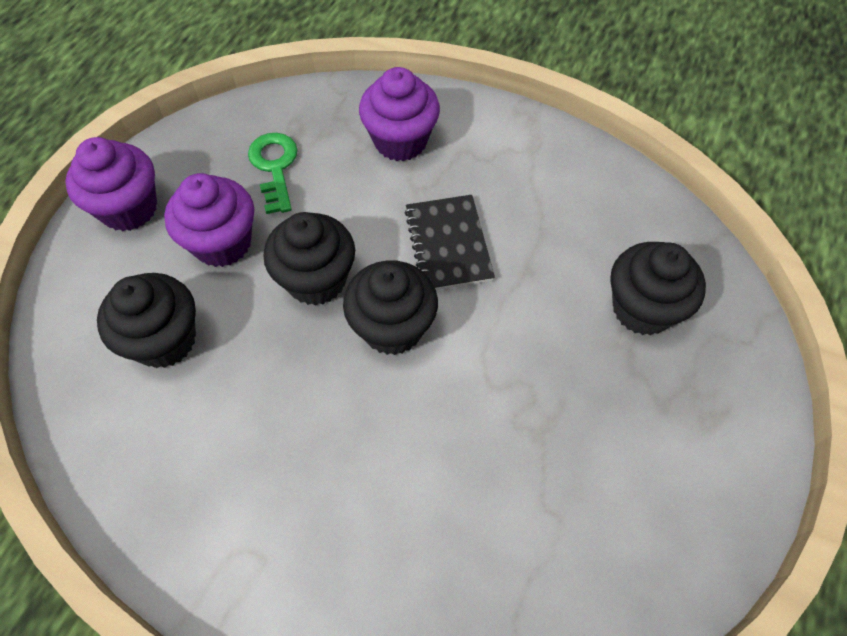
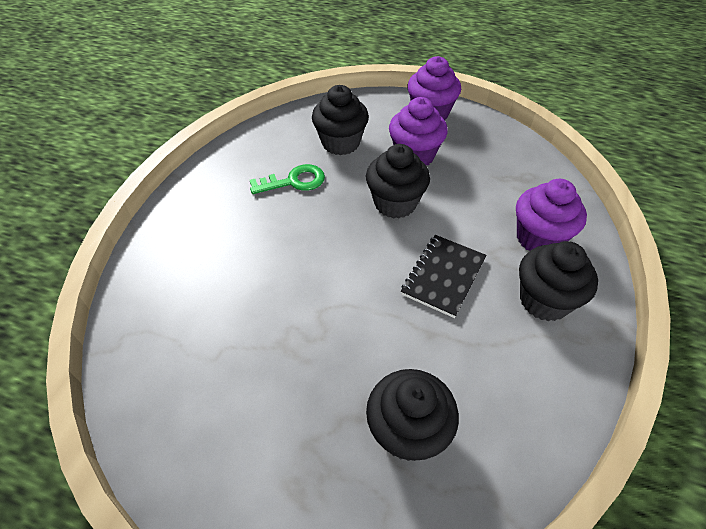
camera: 85 degrees right, 10 degrees down
green key [248,133,297,214] -> green key moved to [250,164,325,194]
black cupcake [343,260,438,355] -> black cupcake moved to [519,241,598,321]
black notebook [405,195,495,290] -> black notebook turned 45 degrees counterclockwise [401,235,487,318]

